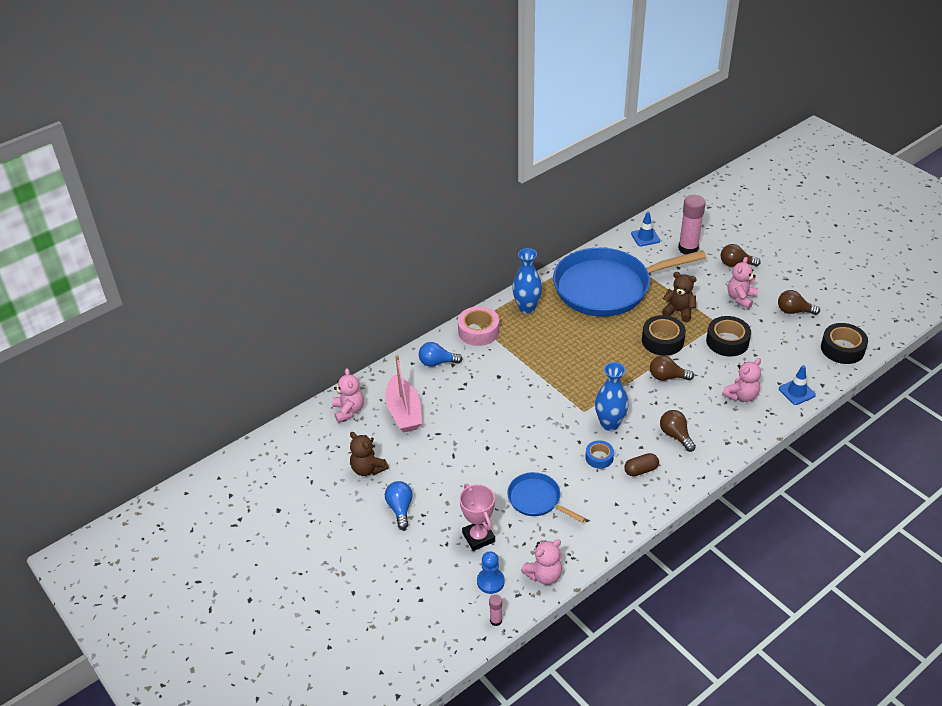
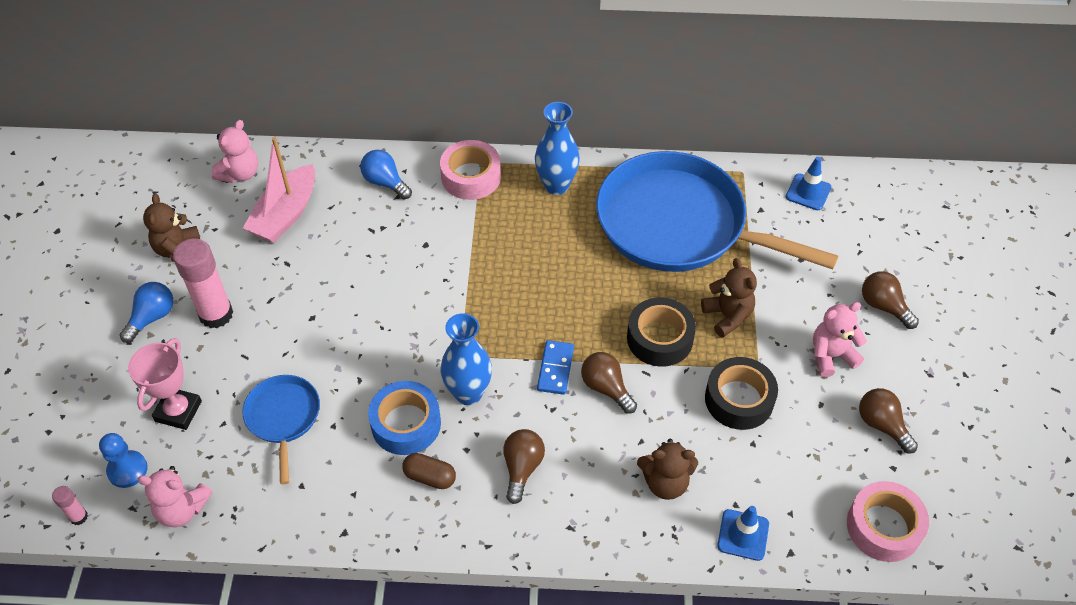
camera: 40 degrees right, 10 degrees up
blue tape [585,440,614,469] -> blue tape [368,381,441,455], size x1.66
pink glue stick [678,195,706,254] -> pink glue stick moved to [173,238,233,328]
pink teddy bear [722,358,761,402] -> brown teddy bear [637,439,698,500]
black tape [821,323,868,364] -> pink tape [847,481,929,562]
none -> blue domino [537,340,574,395]

